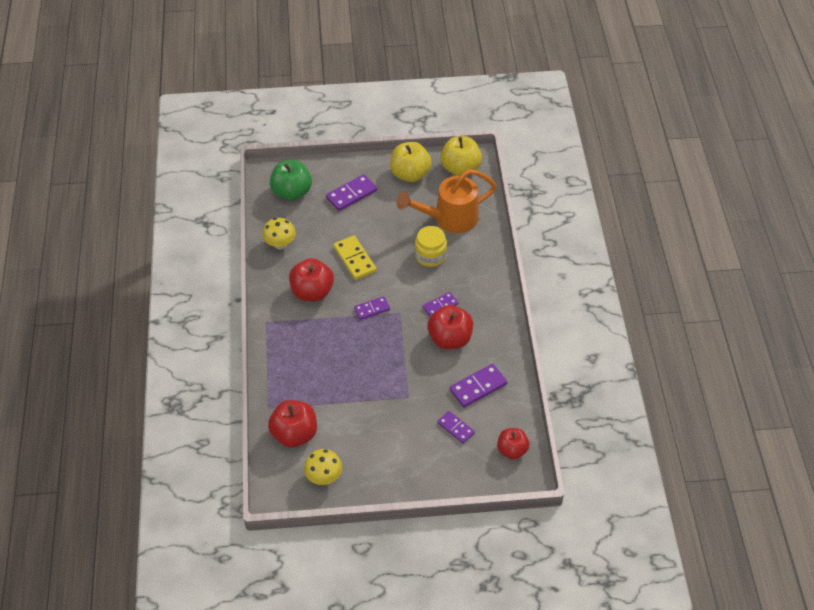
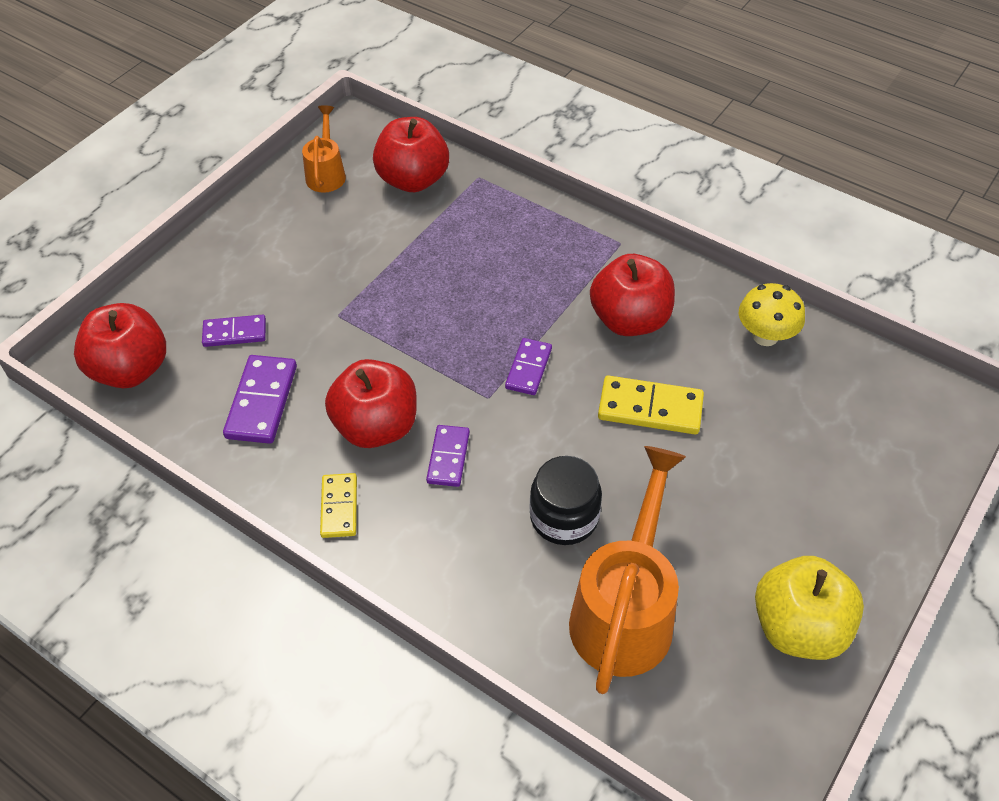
camera: 130 degrees right, 0 degrees up
green apple [270,160,312,201] -> none
yellow mushroom [304,449,342,485] -> orange watering can [302,105,346,193]
purple domino [326,174,377,211] -> none
yellow jar [415,226,447,267] -> black jar [530,456,602,545]
yellow apple [440,136,482,176] -> none
red apple [497,428,529,459] -> red apple [74,303,166,388], size x1.52
none -> yellow domino [320,473,357,538]

